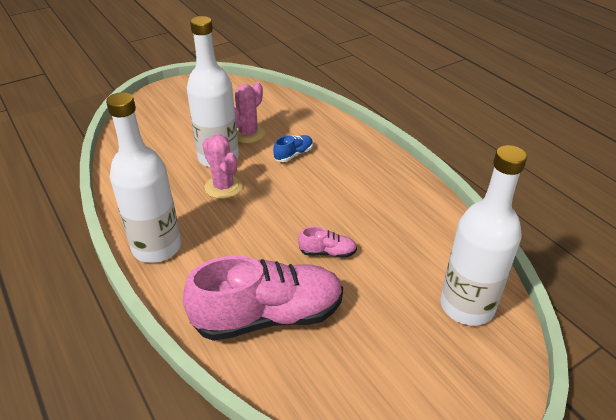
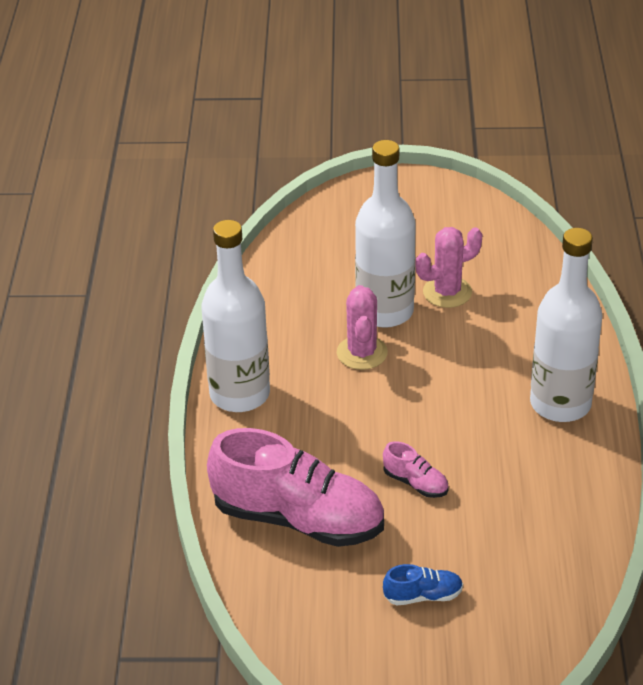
camera: 35 degrees right, 0 degrees up
blue shoe [273,135,313,162] -> blue shoe moved to [383,564,463,606]
white bottle [440,145,527,326] -> white bottle moved to [530,228,603,422]

